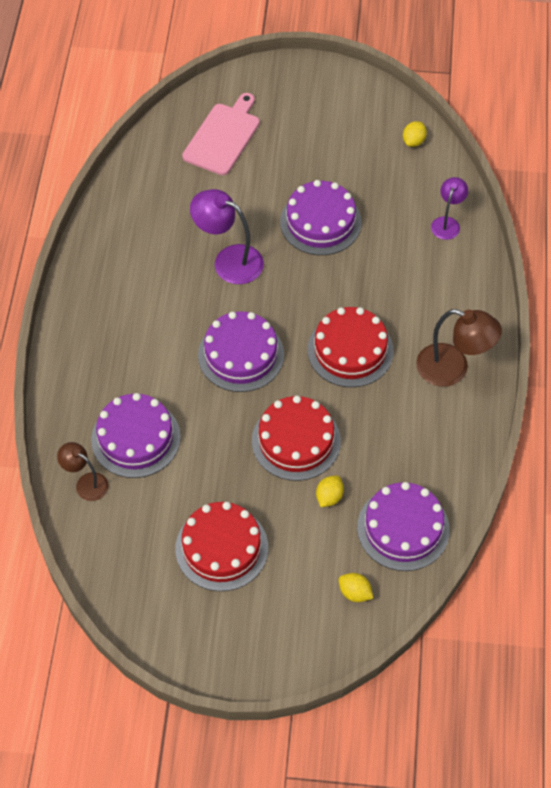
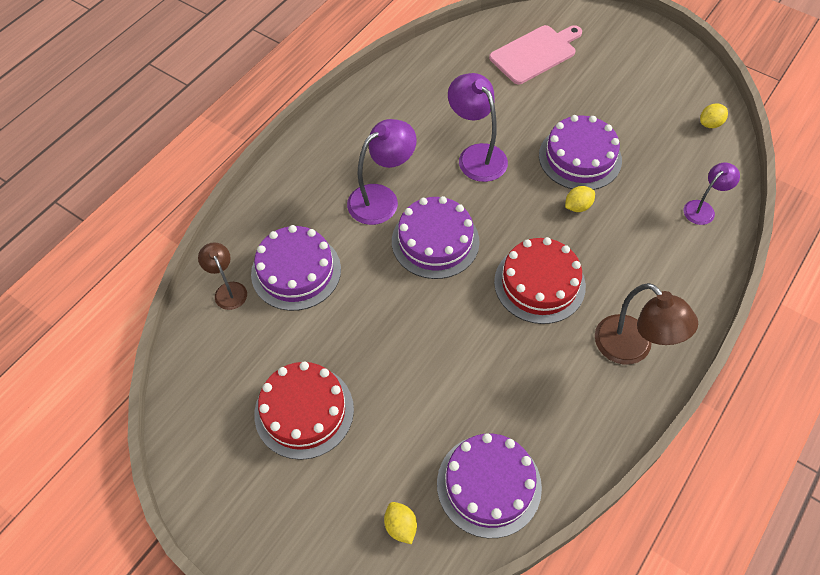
camera: 30 degrees right, 0 degrees up
red cake [252,396,341,481] -> none
yellow lemon [316,476,344,507] -> yellow lemon moved to [565,186,595,212]
none -> purple lamp [347,119,417,225]

